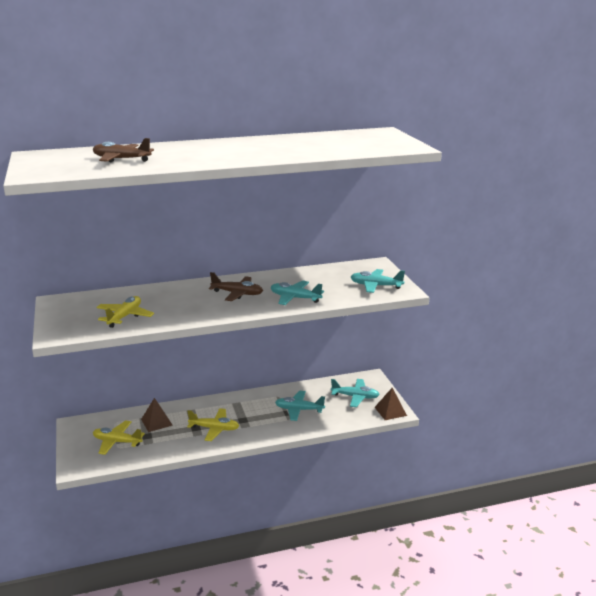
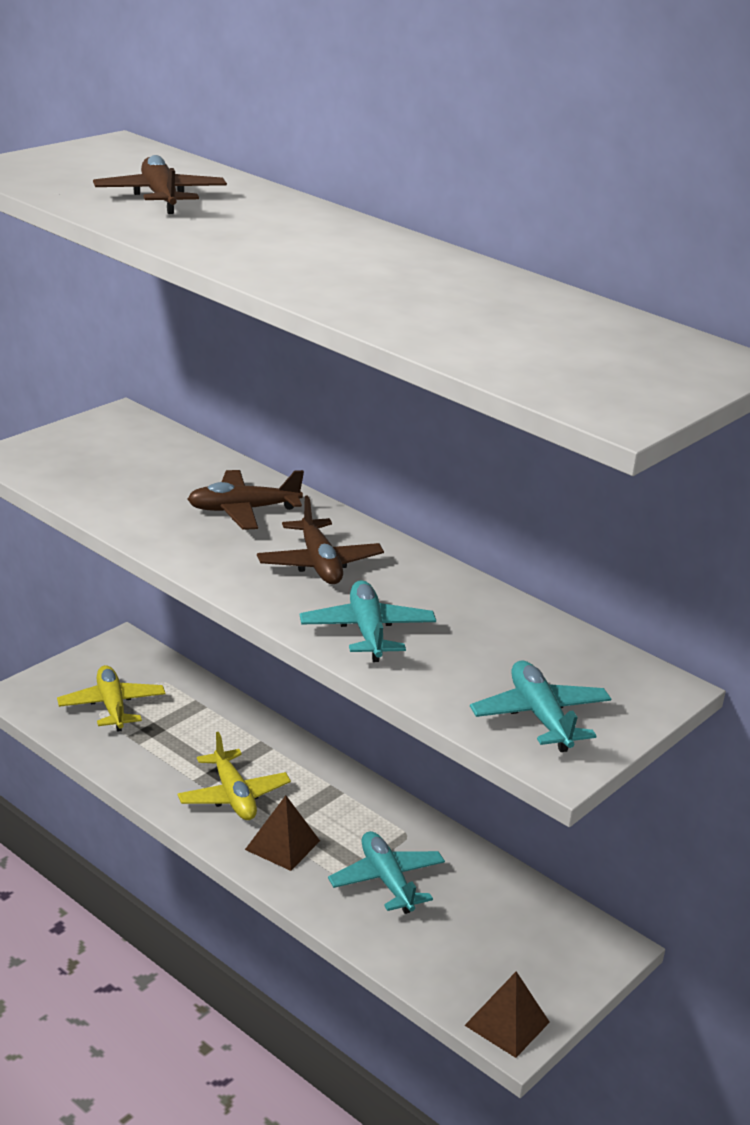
camera: 55 degrees right, 5 degrees up
yellow plane [96,296,154,328] -> none
brown pyramid [141,398,173,432] -> brown pyramid moved to [245,795,320,871]
turquoise plane [331,379,380,407] -> none
none -> brown plane [187,470,304,530]

